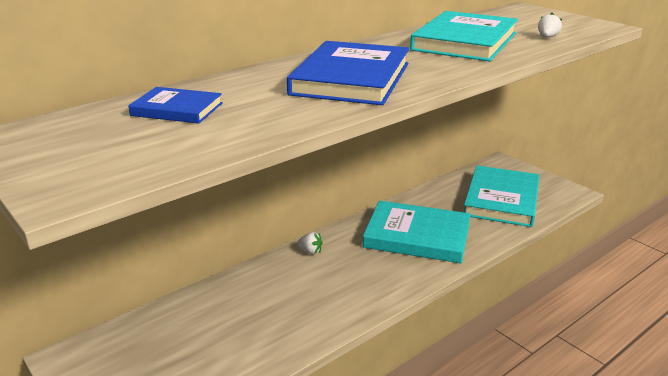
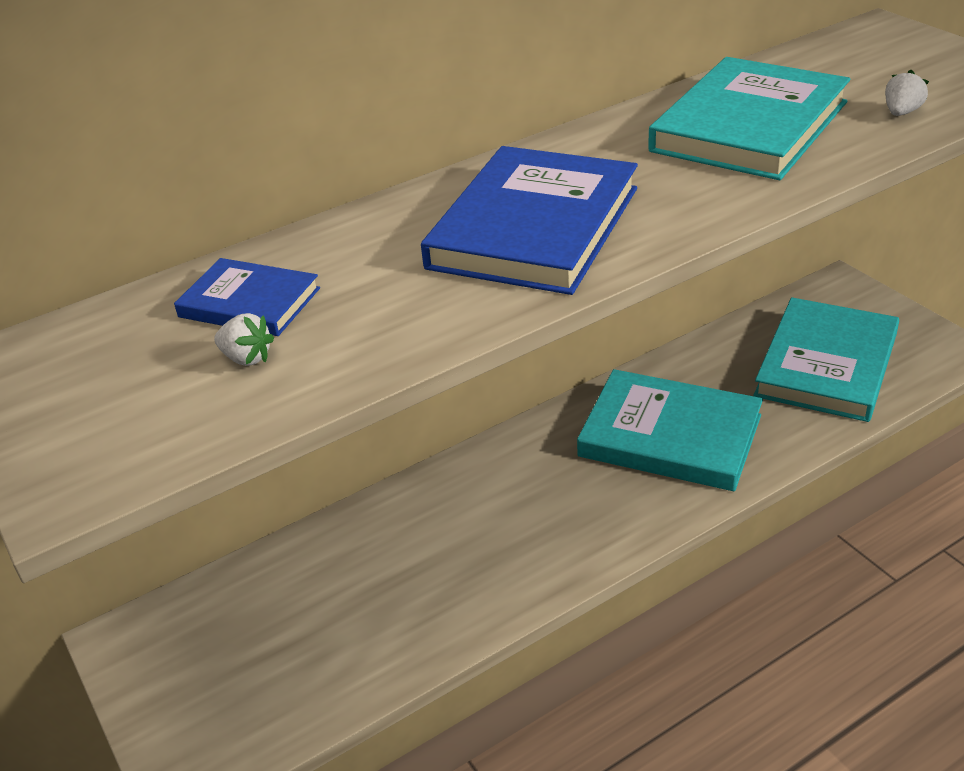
camera: 10 degrees right, 10 degrees up
white strawberry [297,232,323,254] -> white strawberry moved to [214,313,274,366]

